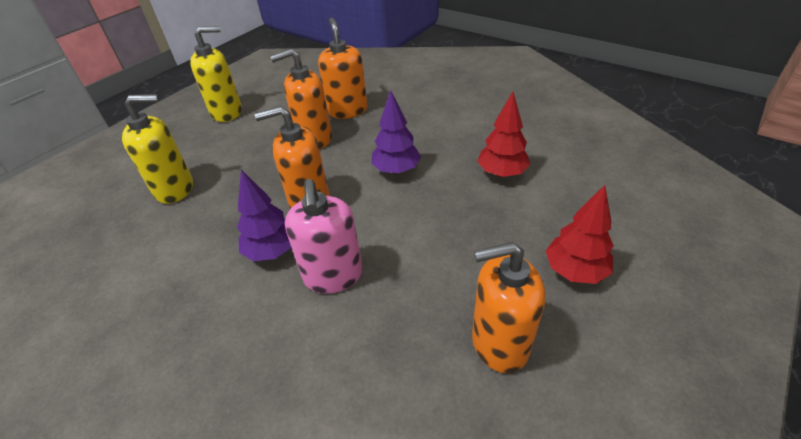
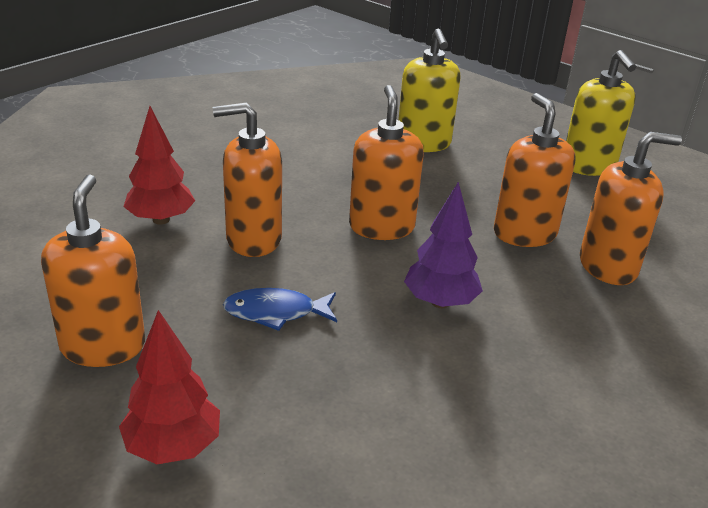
camera: 90 degrees right, 10 degrees down
purple tree [237,170,291,261] -> none
pink soap dispenser [285,179,363,294] -> orange soap dispenser [213,103,282,257]
red tree [477,91,530,177] -> red tree moved to [123,106,195,225]
none -> blue fish [223,288,337,331]

